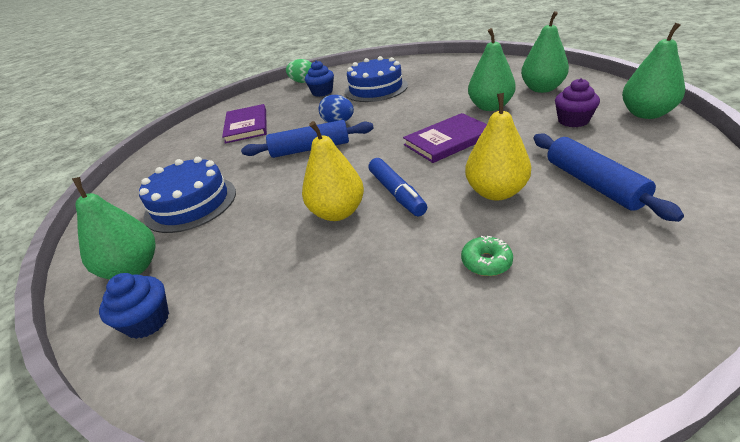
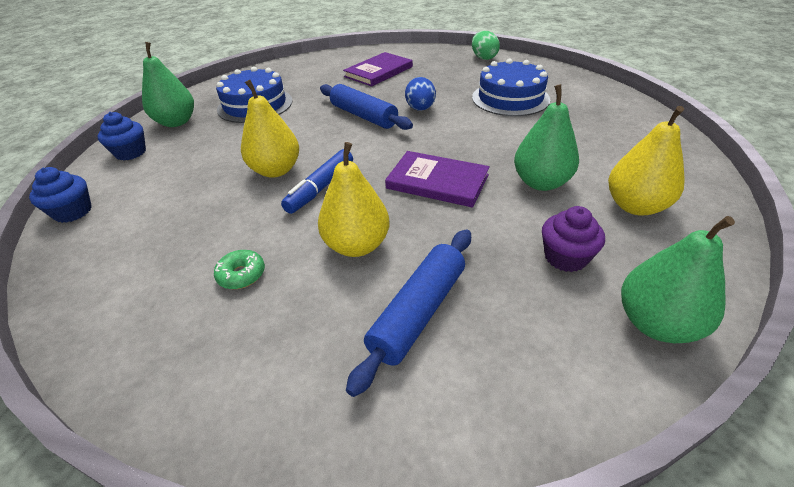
camera: 50 degrees right, 5 degrees up
blue cupcake [305,61,334,97] -> blue cupcake moved to [29,167,92,223]
green pear [521,11,569,93] -> yellow pear [608,106,685,216]

